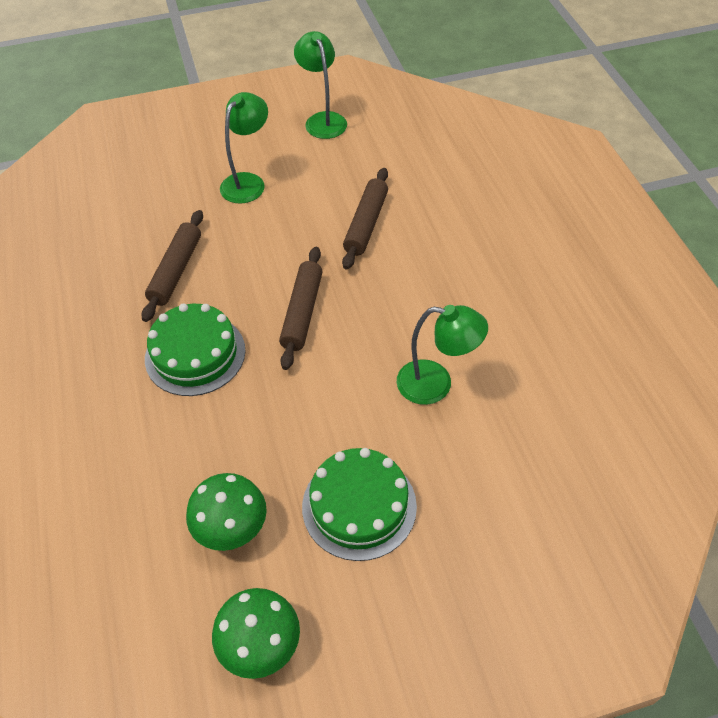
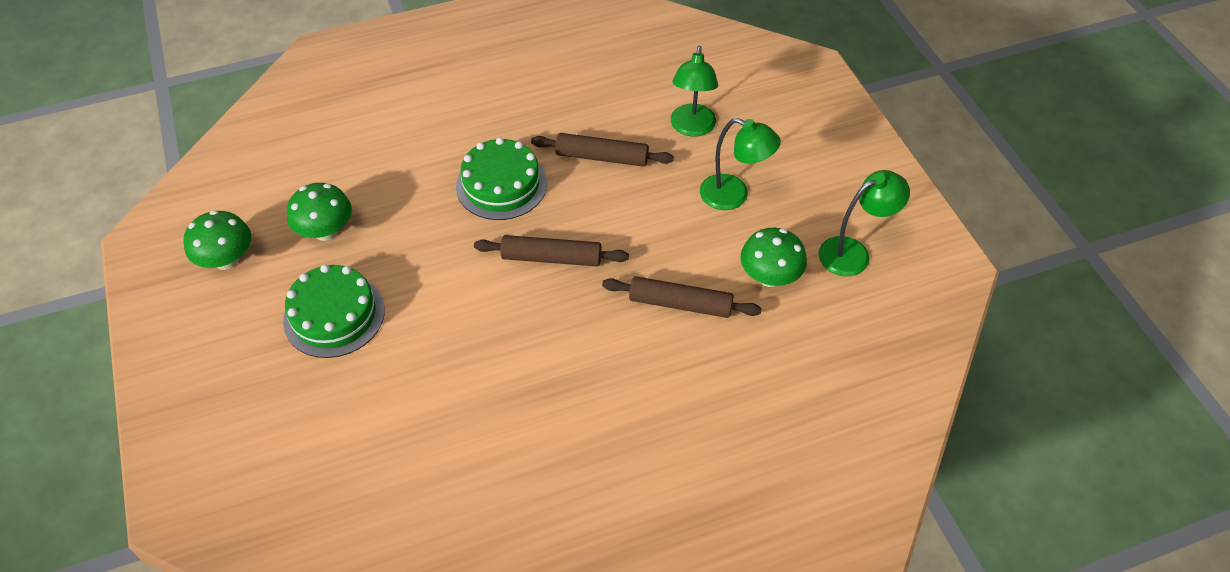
camera: 85 degrees right, 0 degrees up
green lamp [397,305,488,405] -> green lamp moved to [671,46,718,136]
none -> green mushroom [740,228,807,287]

